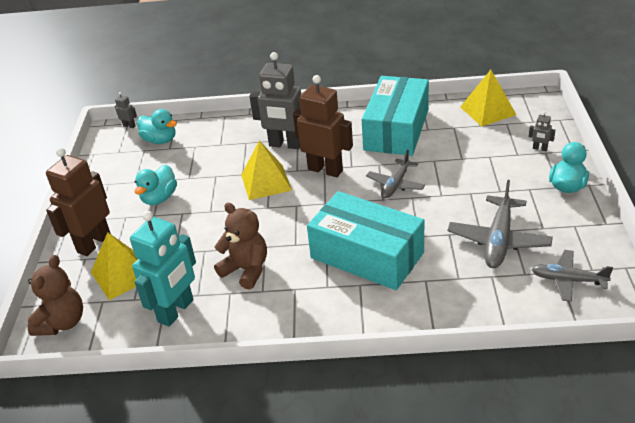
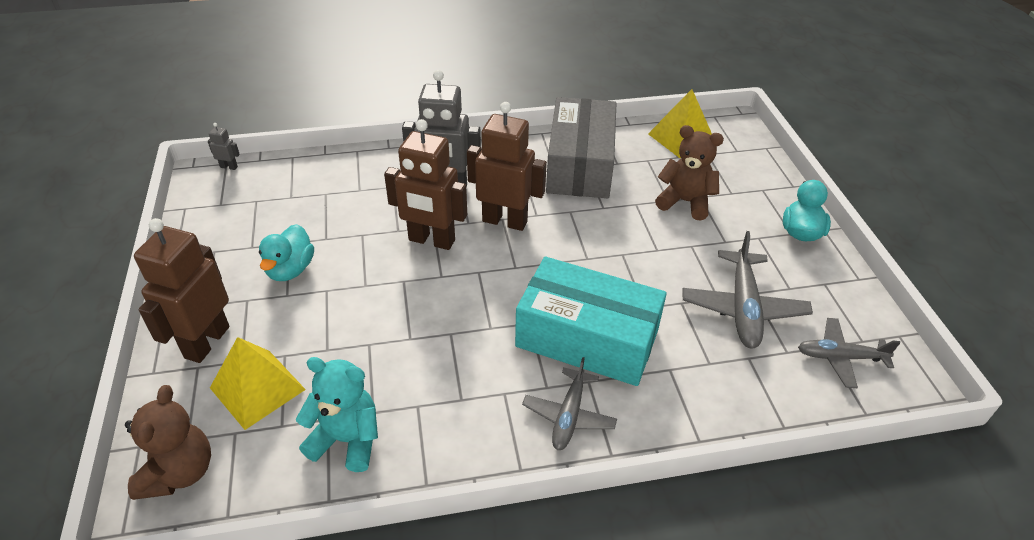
camera: 15 degrees left, 5 degrees up
turquoise robot [130,211,196,327] -> turquoise teddy bear [296,357,378,472]
turquoise duck [137,109,177,144] -> none
brown teddy bear [214,203,267,290] -> brown teddy bear moved to [655,125,724,220]
yellow pyramid [241,140,292,200] -> brown robot [384,119,467,250]
turquoise box [362,76,429,156] -> grey box [546,97,617,198]
grey plane [366,150,425,199] -> grey plane moved to [522,357,617,450]
grey robot [529,111,555,151] -> none

